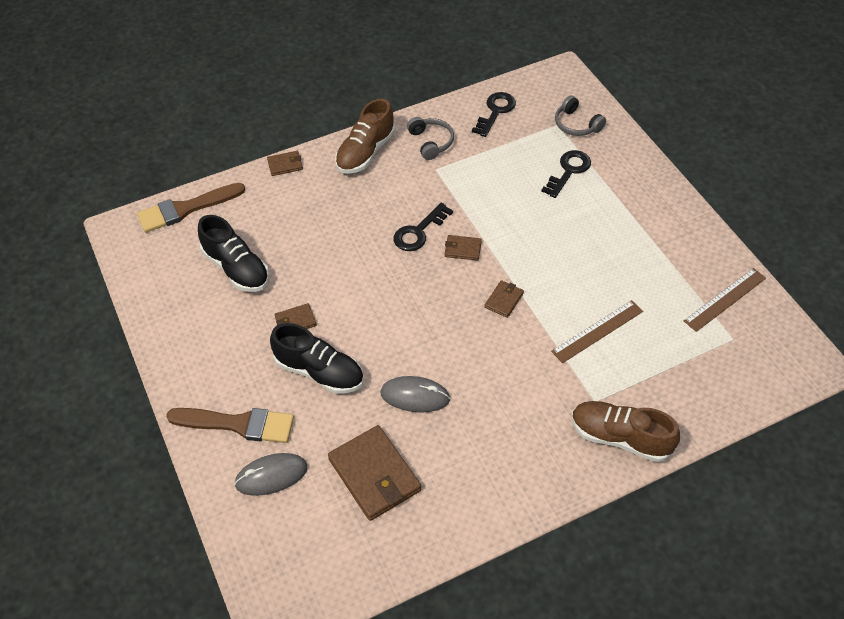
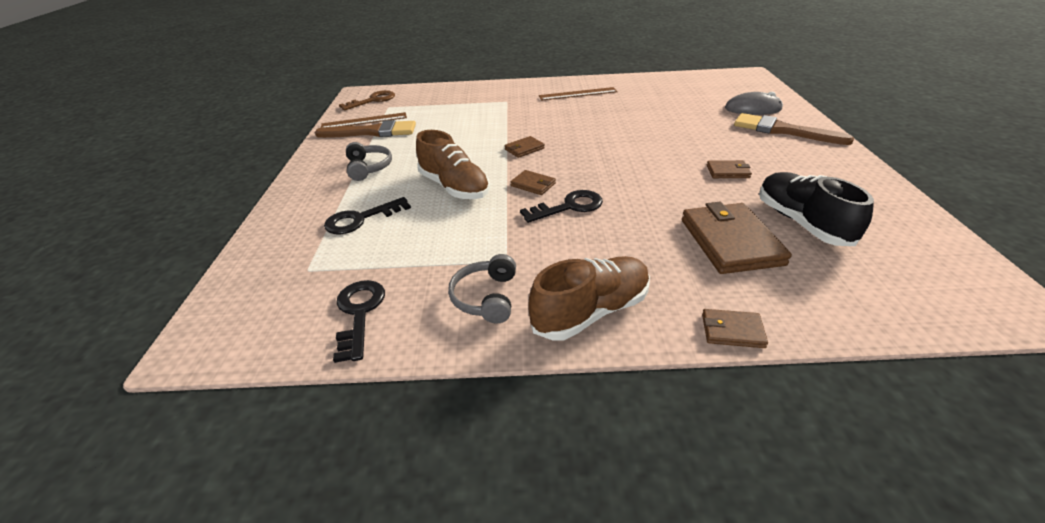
camera: 155 degrees left, 15 degrees down
brown brush [137,183,245,233] -> brown brush moved to [315,120,416,138]
black shoe [270,323,364,394] -> none
brown wallet [328,425,421,521] -> brown wallet moved to [682,202,792,274]
grey mouse [381,376,450,413] -> none
black key [472,92,516,137] -> black key turned 120 degrees clockwise [333,280,385,363]
brown ruler [551,300,643,363] -> brown ruler moved to [539,87,618,101]
grey headphones [555,95,606,136] -> grey headphones moved to [346,142,392,181]
brown shoe [572,401,680,462] -> brown shoe moved to [416,130,490,199]
none -> brown key [339,90,395,110]

